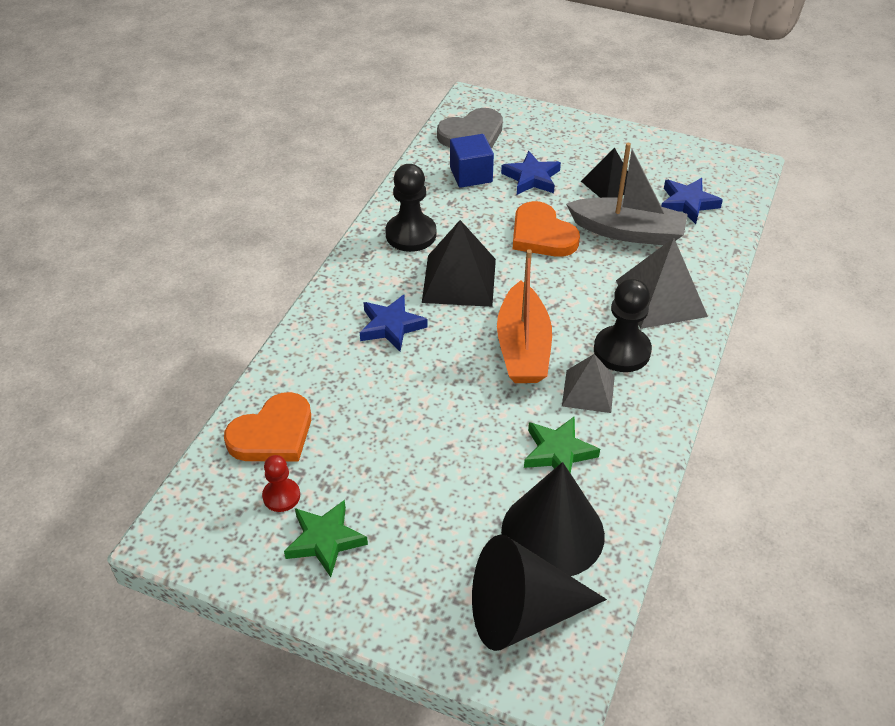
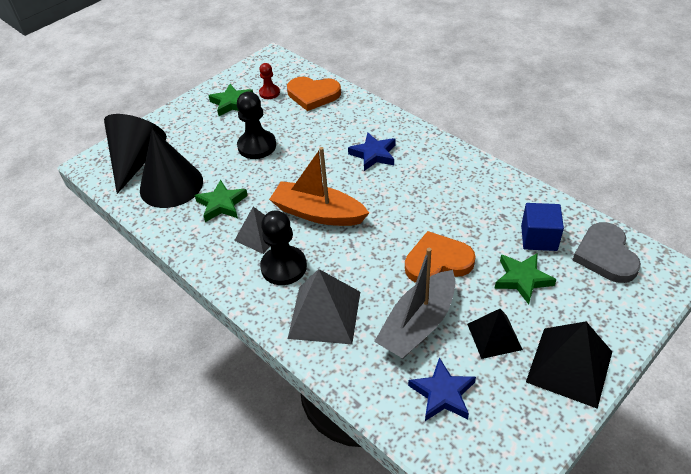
camera: 115 degrees right, 0 degrees up
orange heart [224,392,311,462] -> orange heart turned 60 degrees counterclockwise [287,77,341,111]
black pawn [386,164,436,252] -> black pawn moved to [237,92,276,159]
black pyramid [422,220,496,307] -> black pyramid moved to [526,321,612,409]
blue star [501,151,561,195] -> green star [494,253,557,304]

